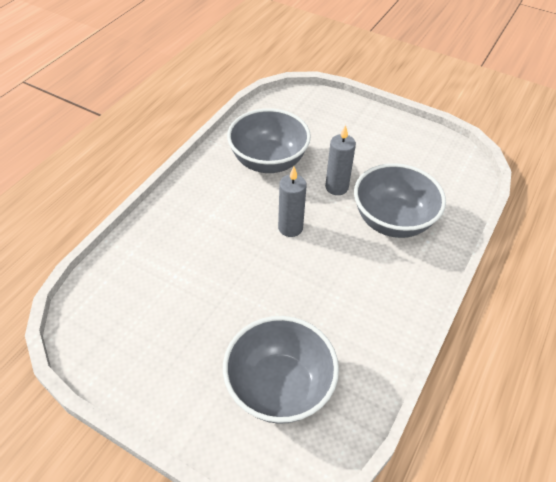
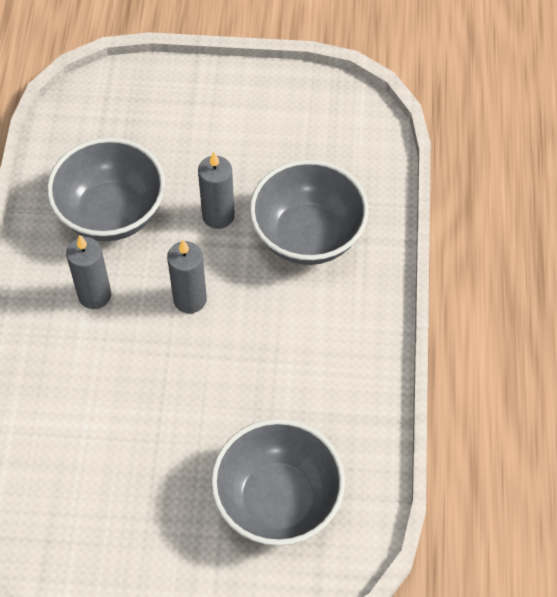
camera: 25 degrees left, 10 degrees up
none -> grey candle [66,235,111,309]

